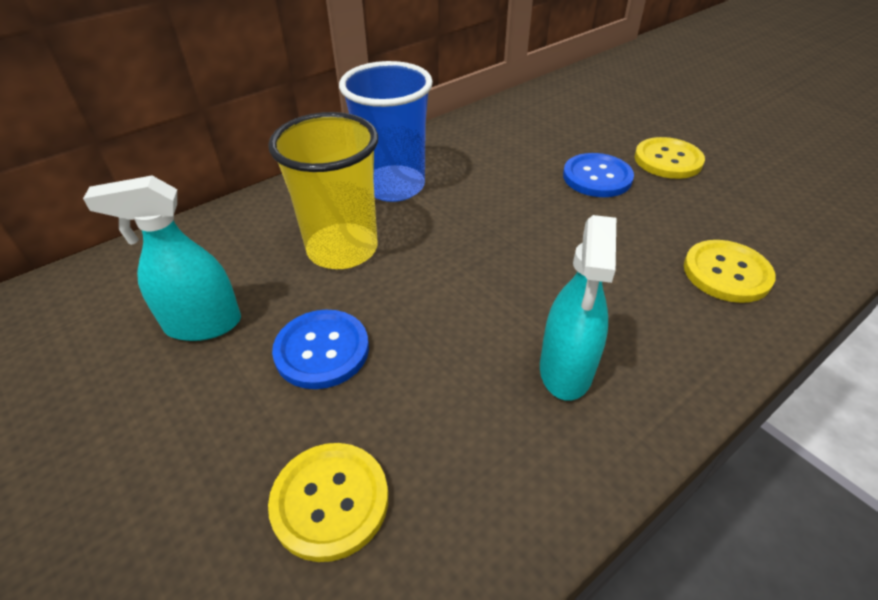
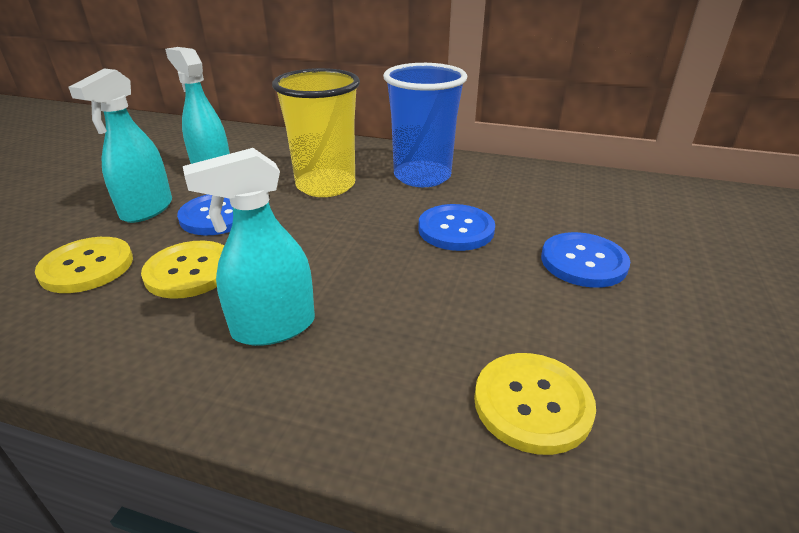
camera: 55 degrees right, 10 degrees down
yellow button [635,137,705,179] -> yellow button moved to [141,241,224,299]
none -> turquoise spray bottle [68,69,172,223]
none -> blue button [418,204,495,251]

